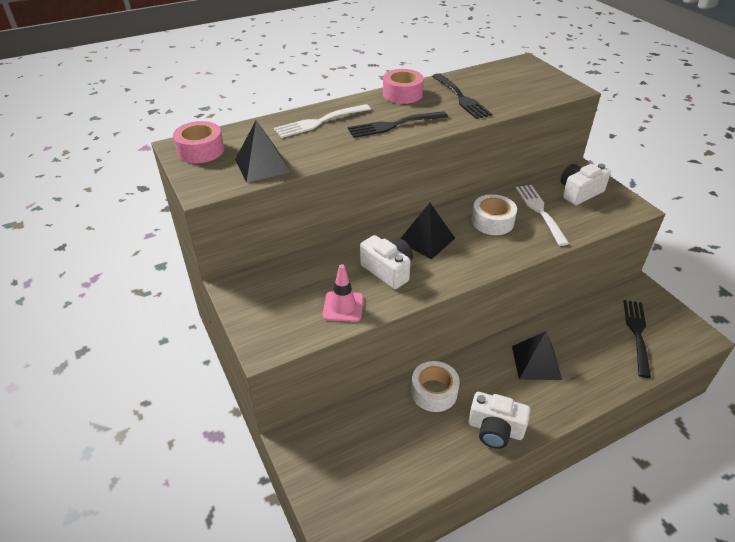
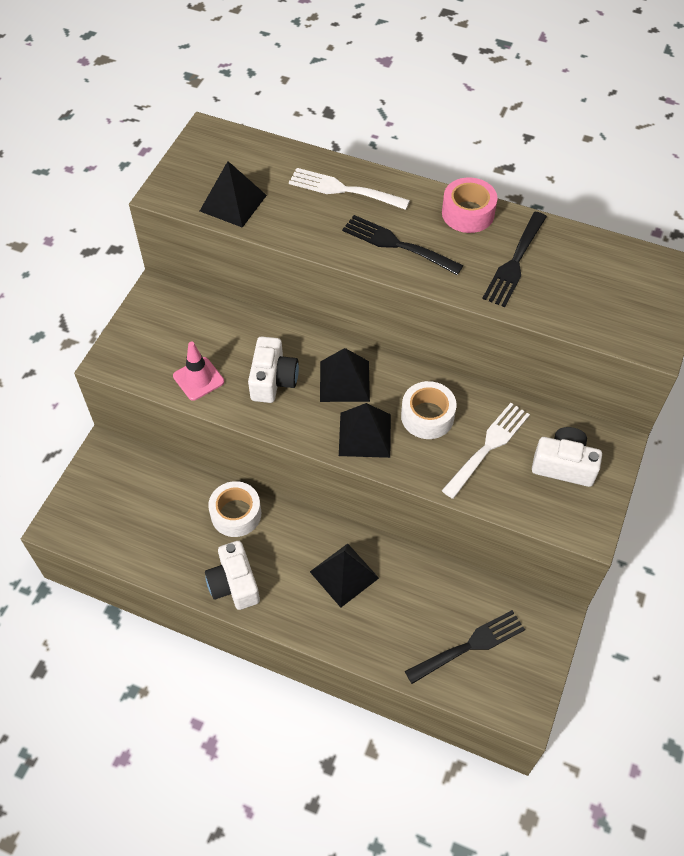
camera: 50 degrees right, 15 degrees up
pink tape [173,121,224,163] -> none
none -> black pyramid [339,403,391,458]

